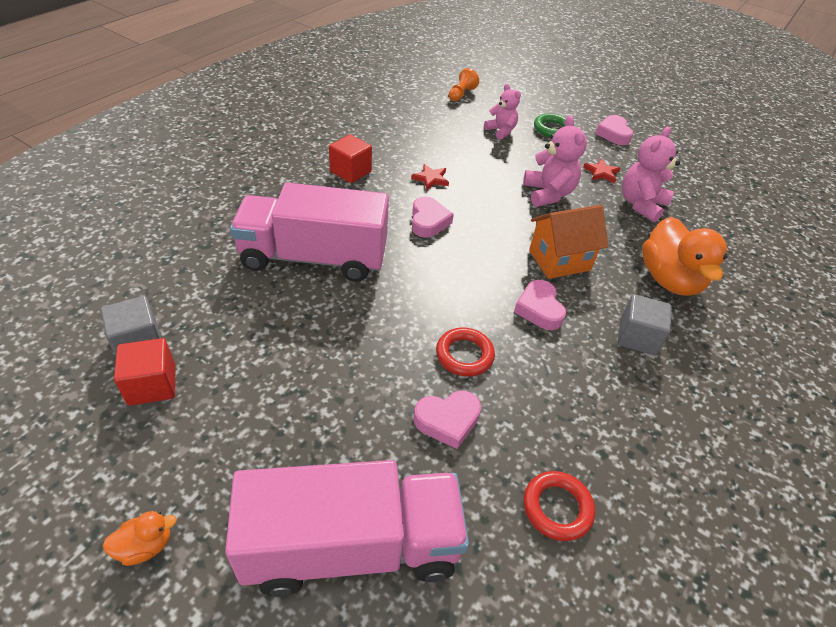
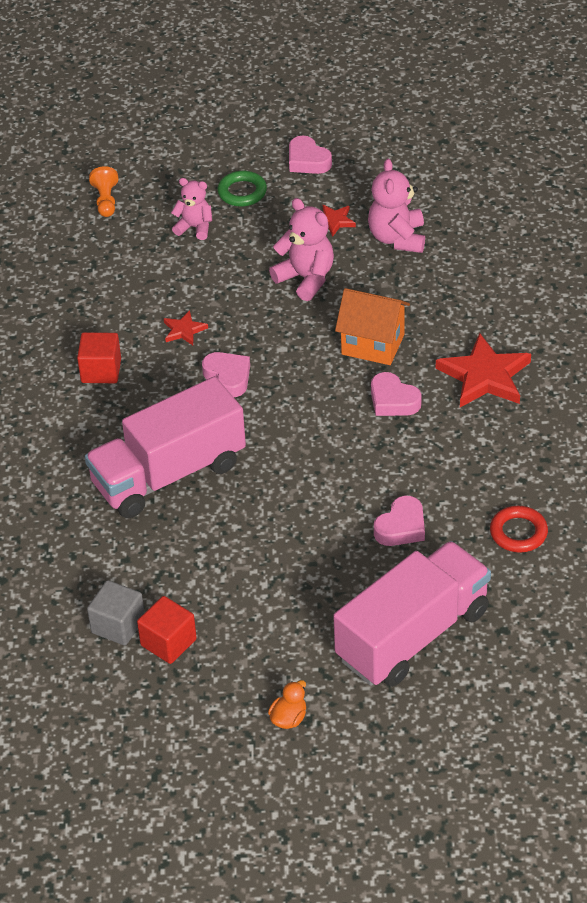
camera: 30 degrees left, 0 degrees up
red ring [436,328,495,377] -> none
orange house [529,205,609,279] -> orange house turned 75 degrees clockwise [335,288,410,365]
grey cube [618,294,672,355] -> red star [436,333,531,407]
orange duck [642,217,727,296] -> none

